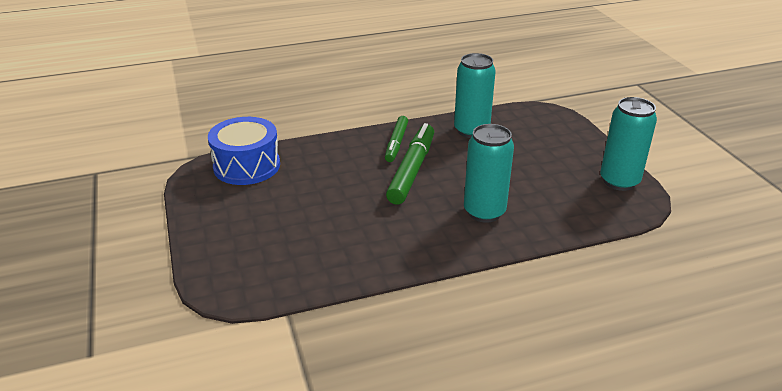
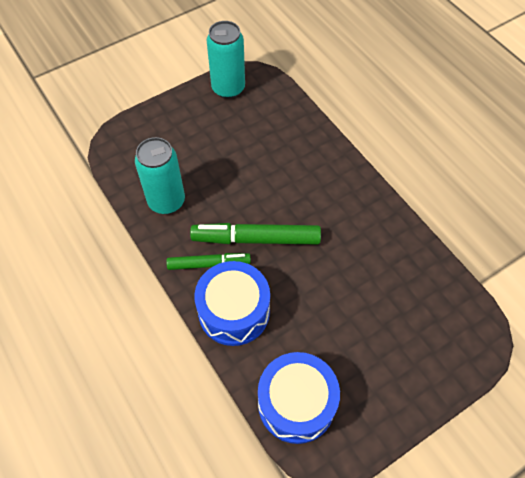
camera: 105 degrees left, 25 degrees up
turquoise can [464,124,514,223] -> none
none -> blue drum [194,261,270,346]

